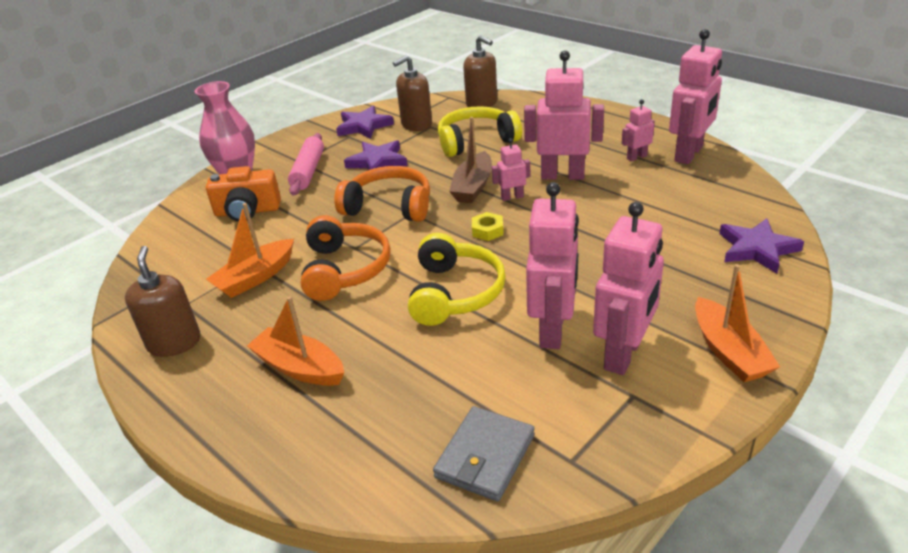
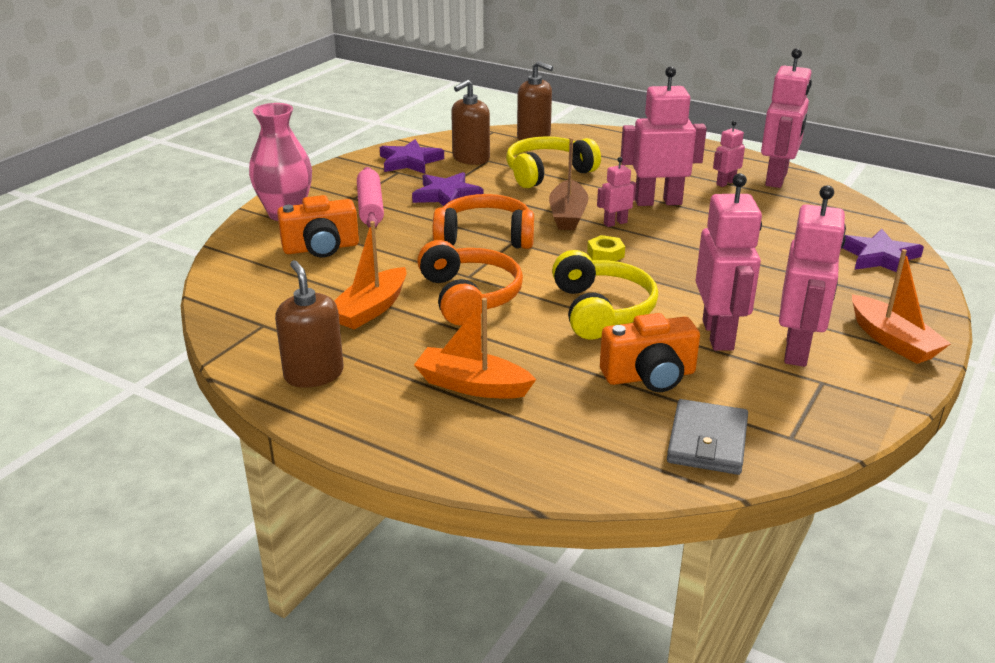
camera: 15 degrees left, 5 degrees down
none -> orange camera [600,313,700,392]

